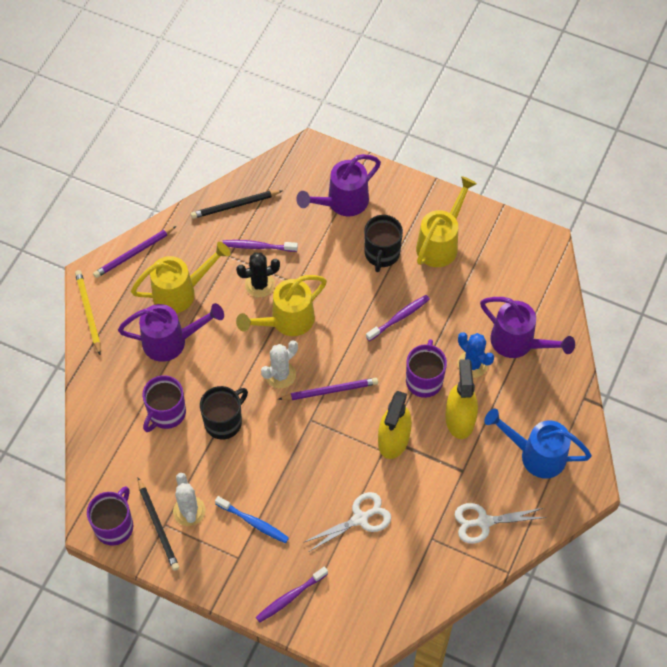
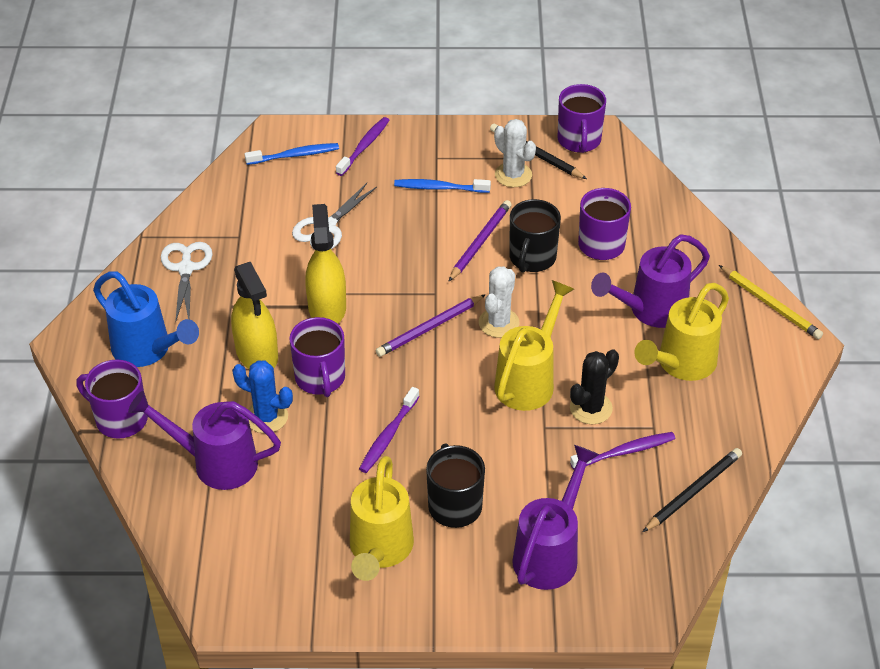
camera: 155 degrees right, 15 degrees down
purple pencil [93,226,176,278] -> purple pencil moved to [448,200,511,282]
white scissors [455,503,547,544] -> white scissors turned 60 degrees counterclockwise [161,242,213,323]
blue watering can [484,409,592,478] -> blue watering can turned 45 degrees clockwise [93,272,199,367]
none -> purple mug [76,360,148,439]
none -> blue toothbrush [245,143,339,165]

